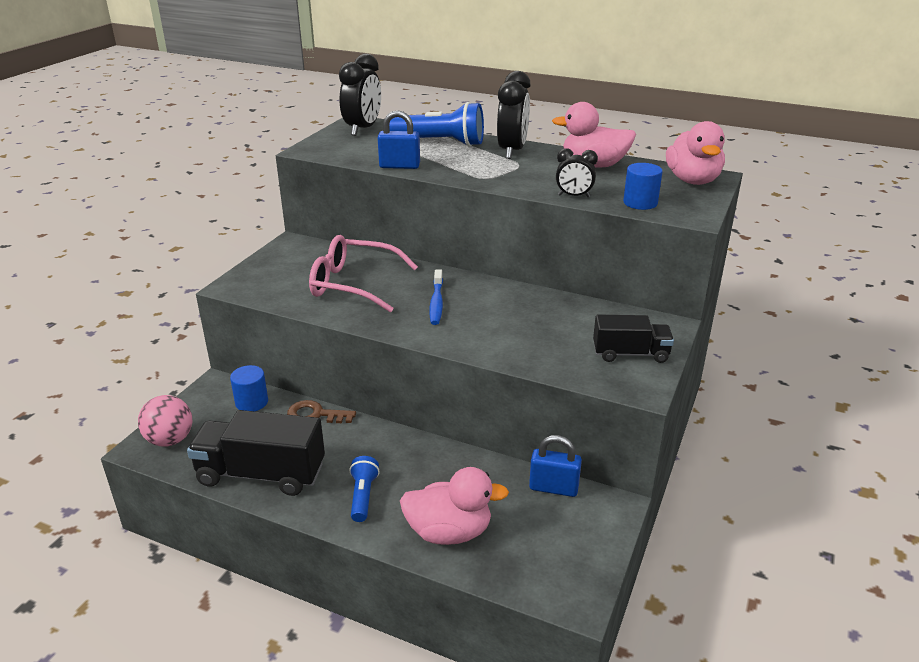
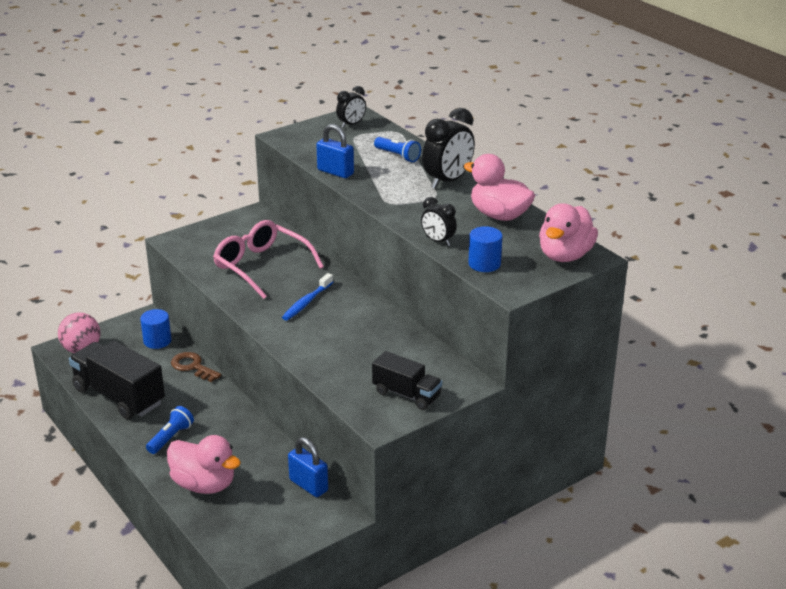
camera: 30 degrees right, 0 degrees up
black clock [339,54,381,136] -> black clock [336,86,366,128], size x0.58
blue flashlight [389,102,484,146] -> blue flashlight [374,137,421,162], size x0.55

